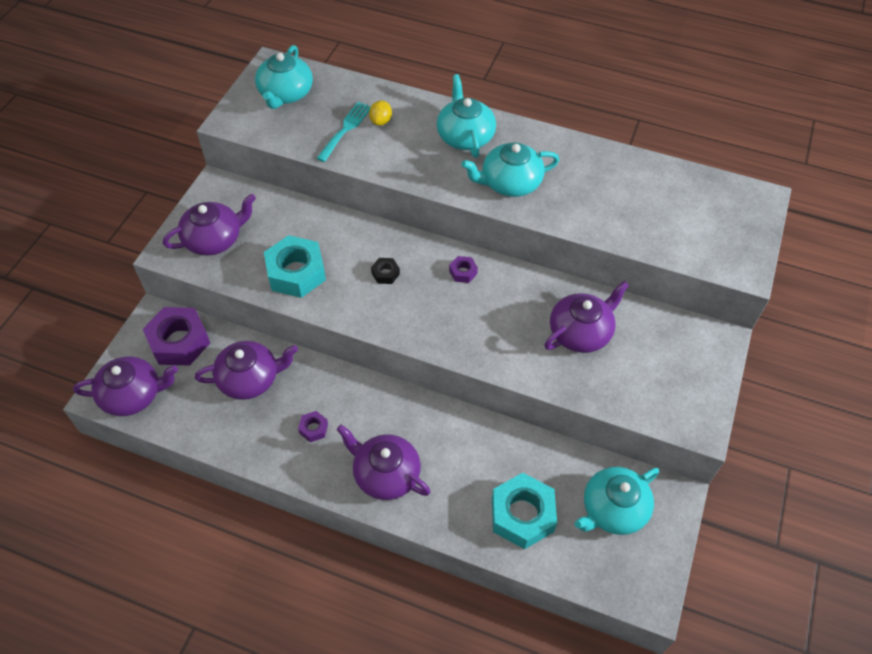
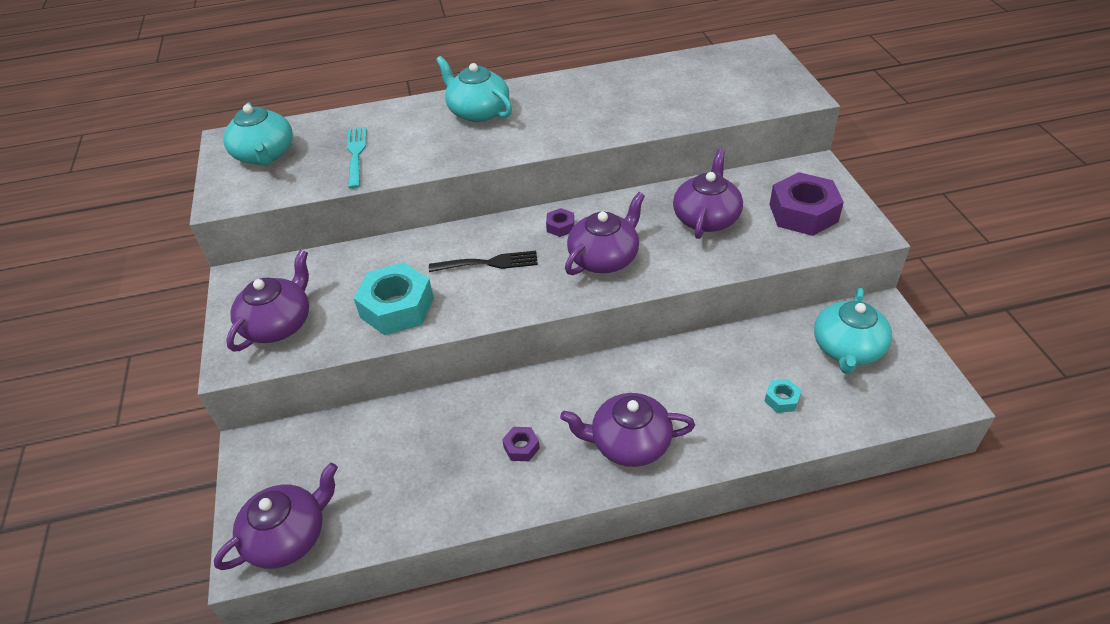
camera: 30 degrees left, 10 degrees down
purple nut [143,307,210,365] -> purple nut moved to [769,172,844,236]
purple teapot [195,341,298,400] -> purple teapot moved to [565,192,645,275]
yellow lemon [369,101,392,126] -> none
black nut [371,258,400,284] -> black fork [429,251,538,272]
turquoise teapot [461,142,559,197] -> none
turquoise nut [492,473,557,549] -> turquoise nut [764,379,802,413], size x0.45

